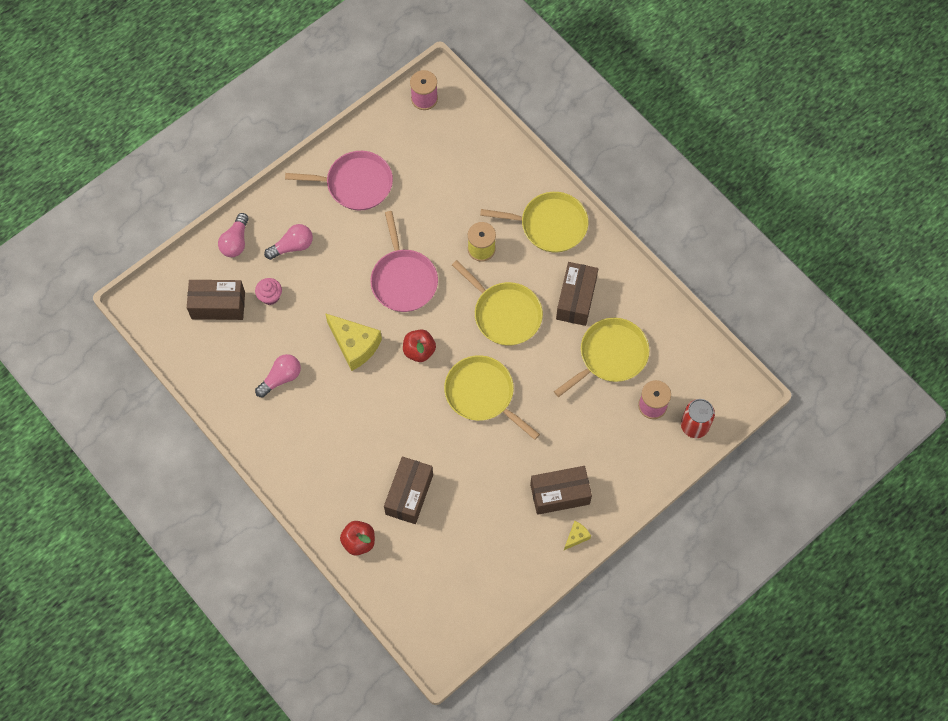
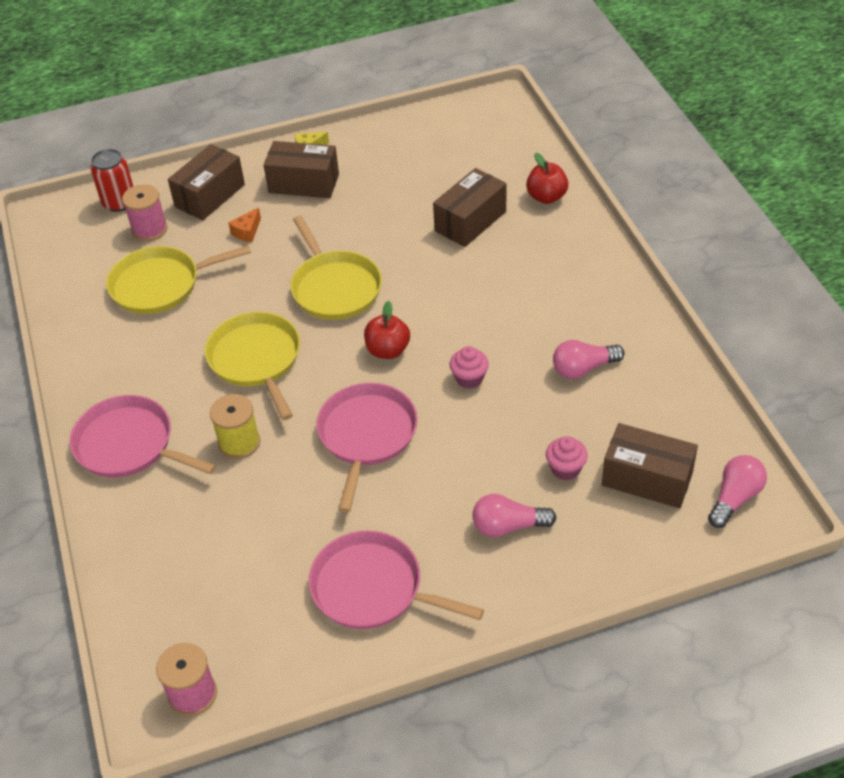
camera: 155 degrees left, 20 degrees down
pink light bulb [218,213,249,257] -> pink light bulb moved to [708,455,767,528]
yellow cheese [325,313,382,371] -> pink cupcake [450,346,489,389]
yellow pan [480,192,588,252] -> pink pan [70,395,216,478]
brown box [556,262,598,326] -> brown box moved to [168,144,245,220]
none -> orange cheese [228,208,261,242]

